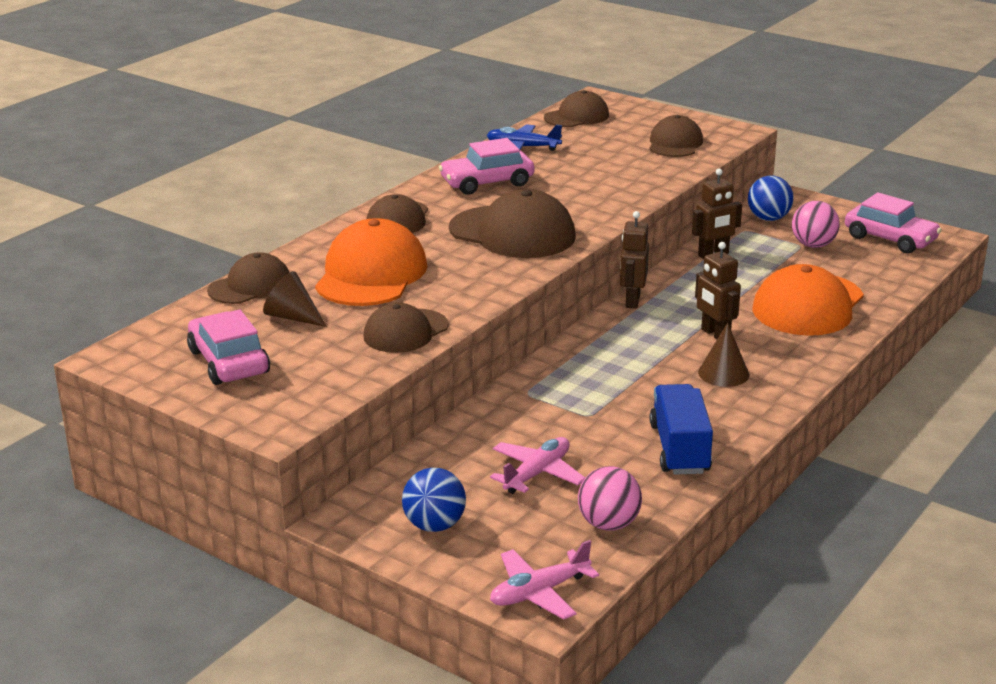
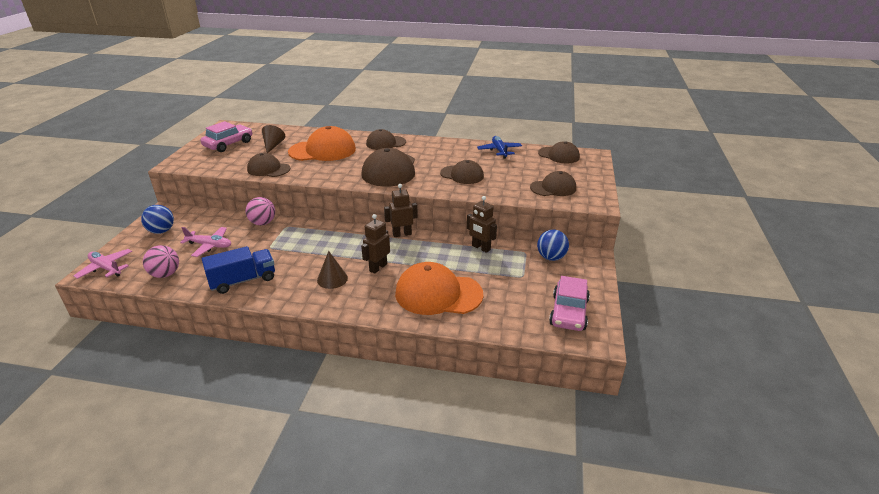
camera: 65 degrees right, 5 degrees up
brown cap [207,252,290,304] -> brown cap moved to [440,160,484,184]
pink car [439,138,534,195] -> none
pink ball [792,201,840,248] -> pink ball moved to [245,197,275,225]

